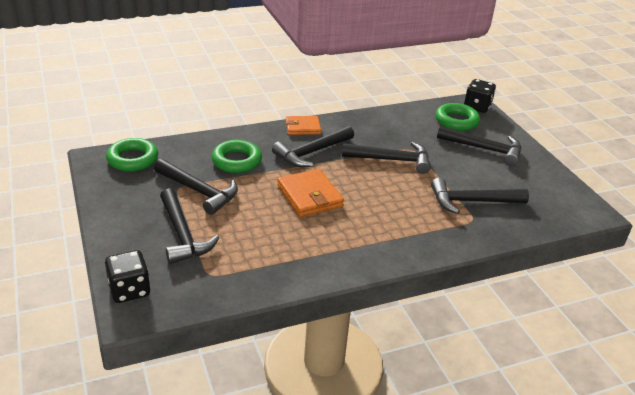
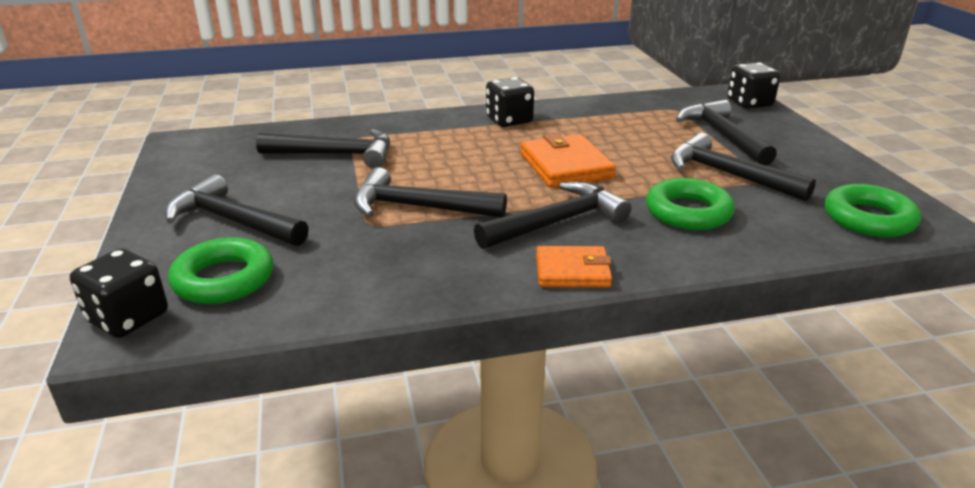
camera: 170 degrees left, 5 degrees down
none -> black dice [486,77,534,127]

